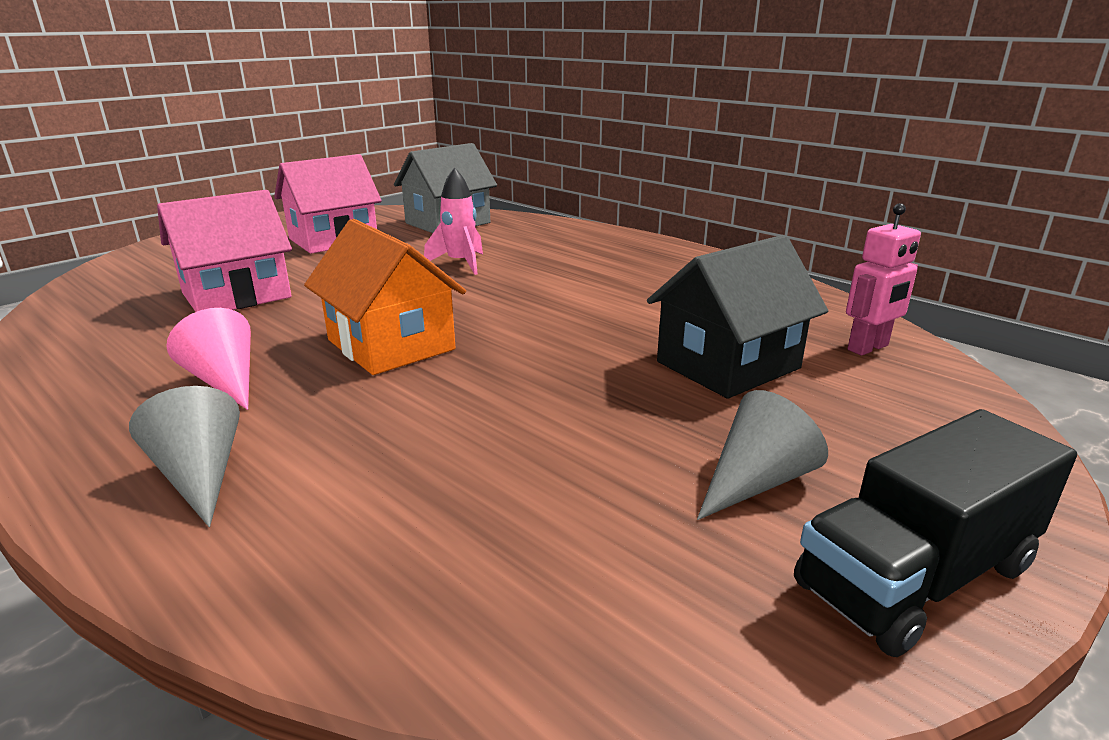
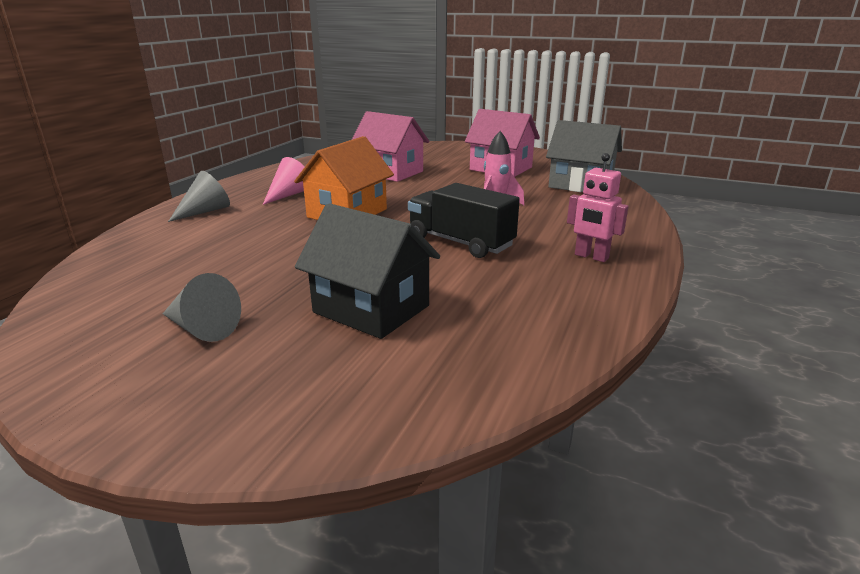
camera: 70 degrees right, 0 degrees up
black truck [794,409,1077,657] -> black truck moved to [408,183,520,258]
pink robot [846,203,921,356] -> pink robot moved to [567,153,628,262]

